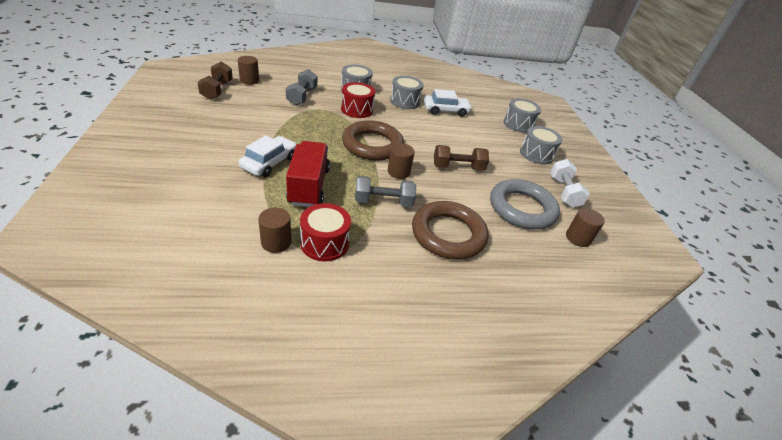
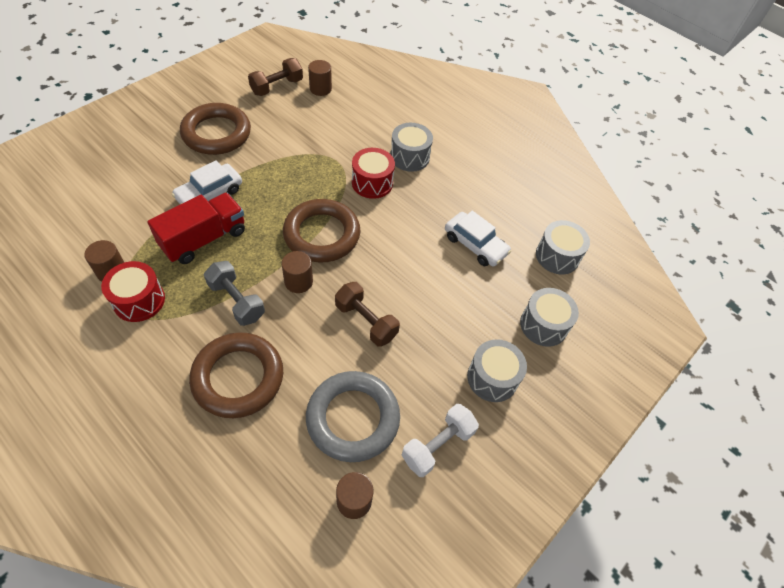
camera: 50 degrees right, 15 degrees up
white car [239,135,297,177] -> white car turned 150 degrees clockwise [172,160,242,204]
grey dumbbell [286,69,317,106] -> none
grey drum [390,76,424,109] -> grey drum moved to [536,220,590,275]
none -> brown ring [180,103,251,155]

